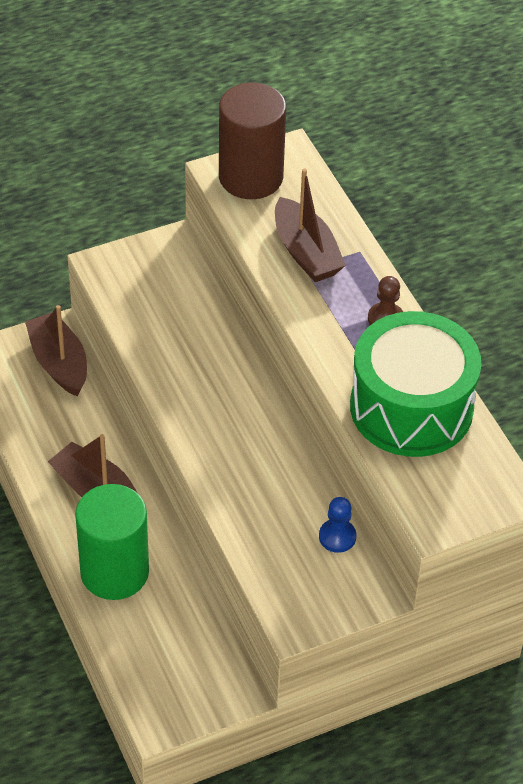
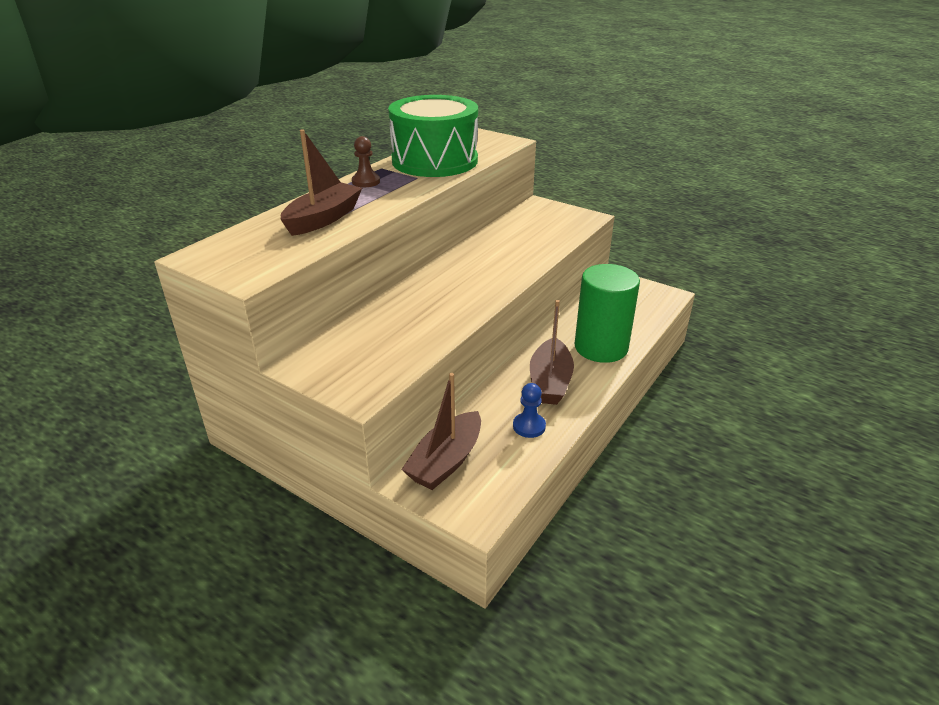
camera: 120 degrees left, 15 degrees down
brown cylinder [219,83,286,199] -> none
blue pawn [319,497,356,553] -> blue pawn moved to [513,383,546,438]

